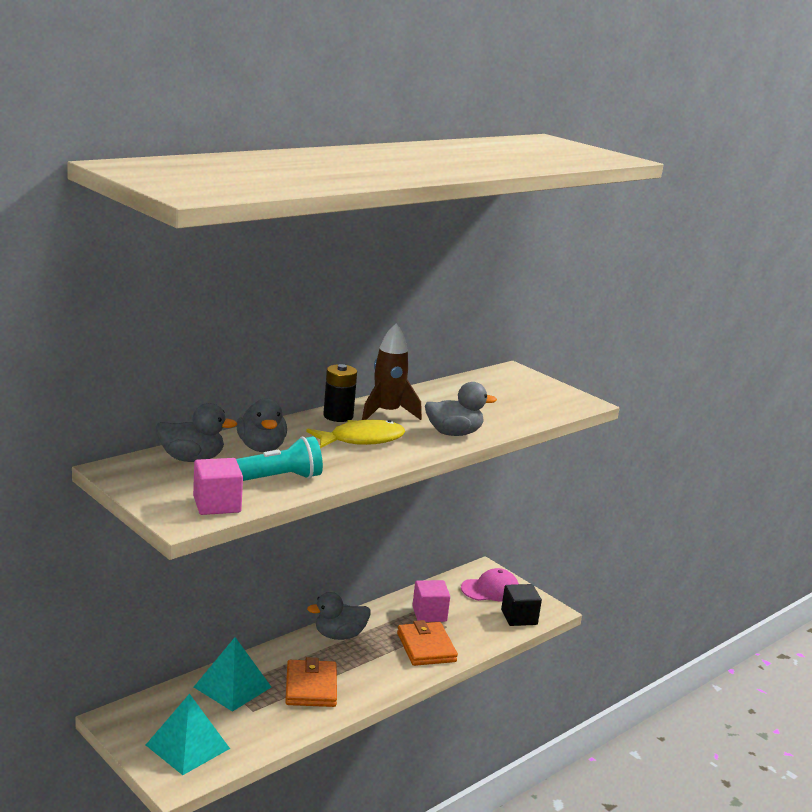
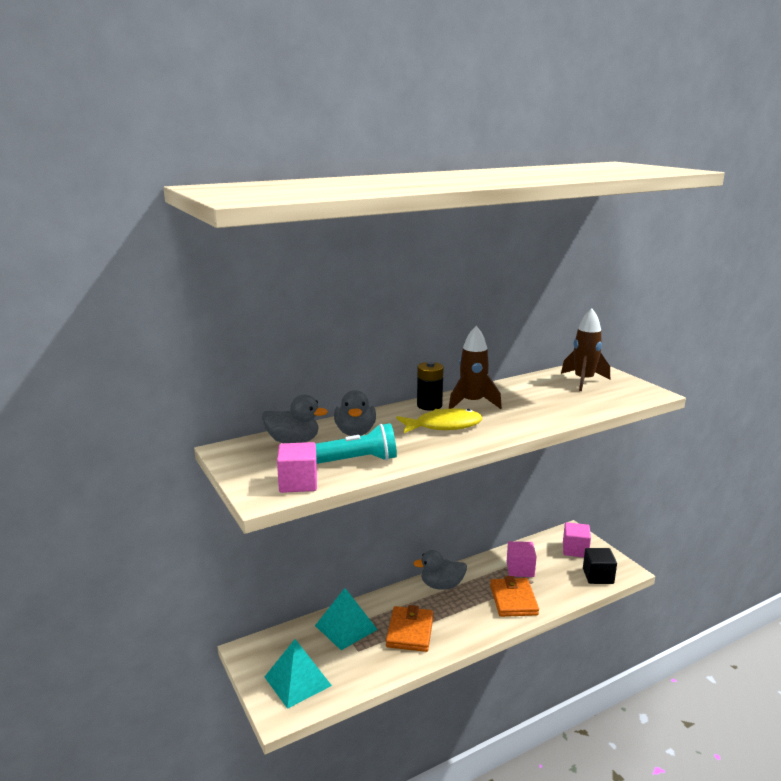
camera: 15 degrees right, 0 degrees up
grey duck [425,382,497,436] -> none
pink cap [461,568,519,602] -> pink cube [563,522,591,557]
none -> brown rocket [561,309,610,391]

